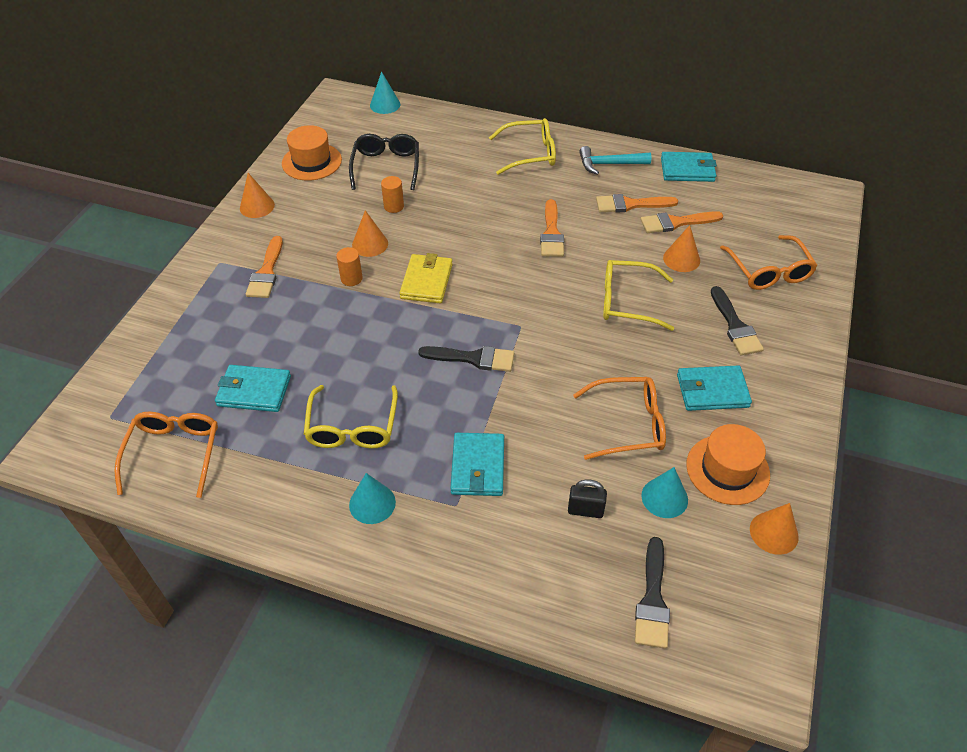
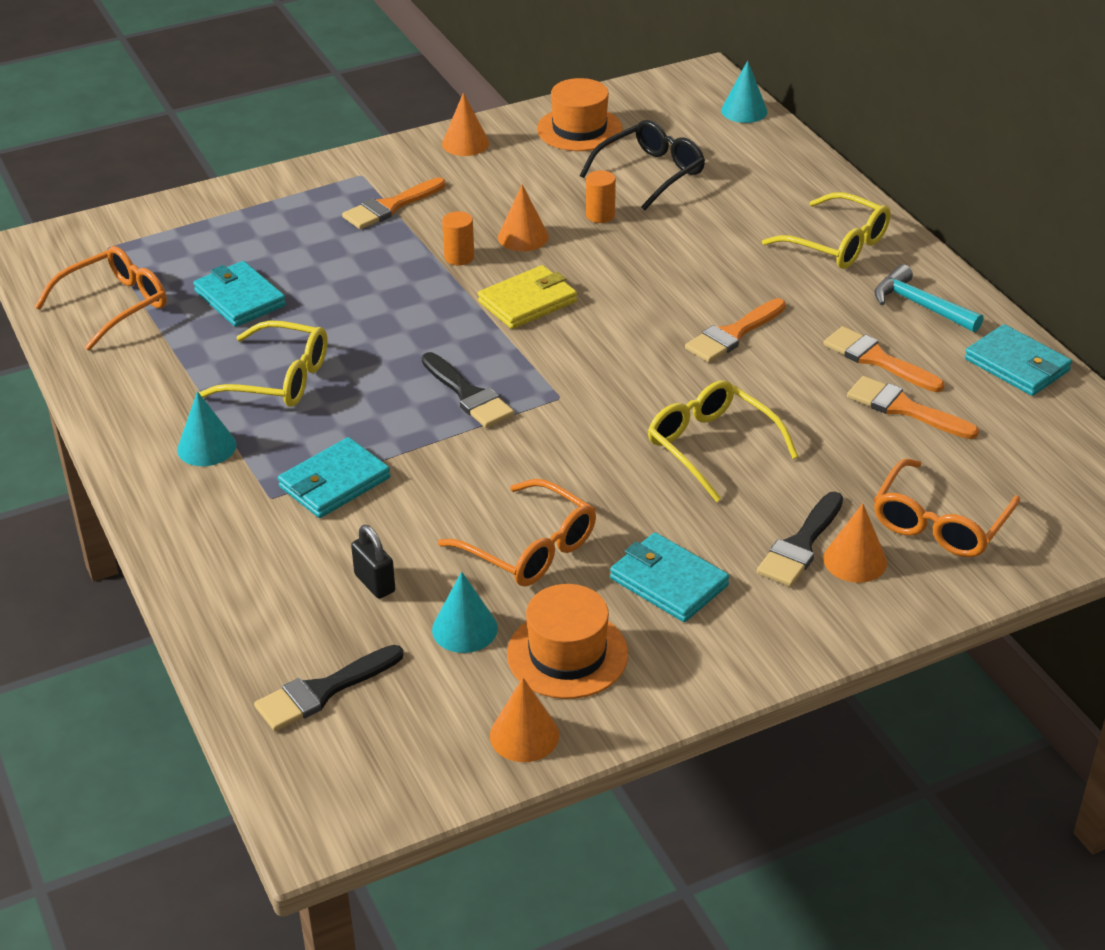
camera: 45 degrees right, 10 degrees down
yellow glasses [304,385,398,449] -> yellow glasses turned 120 degrees counterclockwise [199,321,328,407]
orange cone [663,225,700,272] -> orange cone moved to [823,503,887,583]

